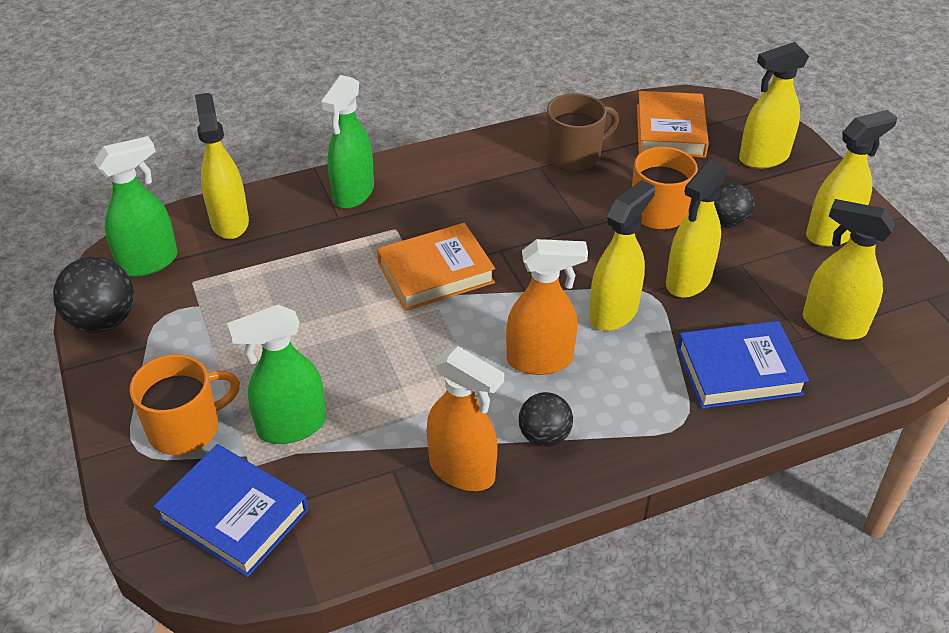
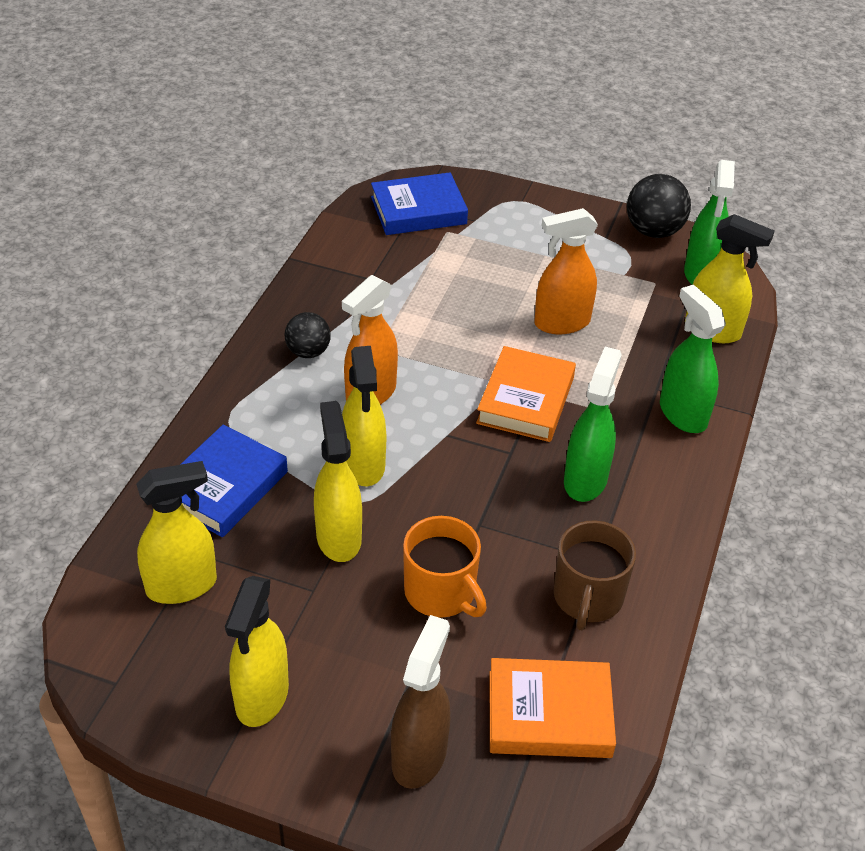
camera: 130 degrees right, 0 degrees up
orange mug [130,354,240,455] -> none
green spray bottle [227,304,326,444] -> green spray bottle moved to [564,347,622,502]
orange spray bottle [426,346,504,491] -> orange spray bottle moved to [534,208,598,334]
orange book [637,91,709,158] -> orange book turned 45 degrees counterclockwise [489,658,616,758]
black ball [714,183,755,228] -> none
yellow spray bottle [739,42,809,169] -> brown spray bottle [391,615,450,789]

